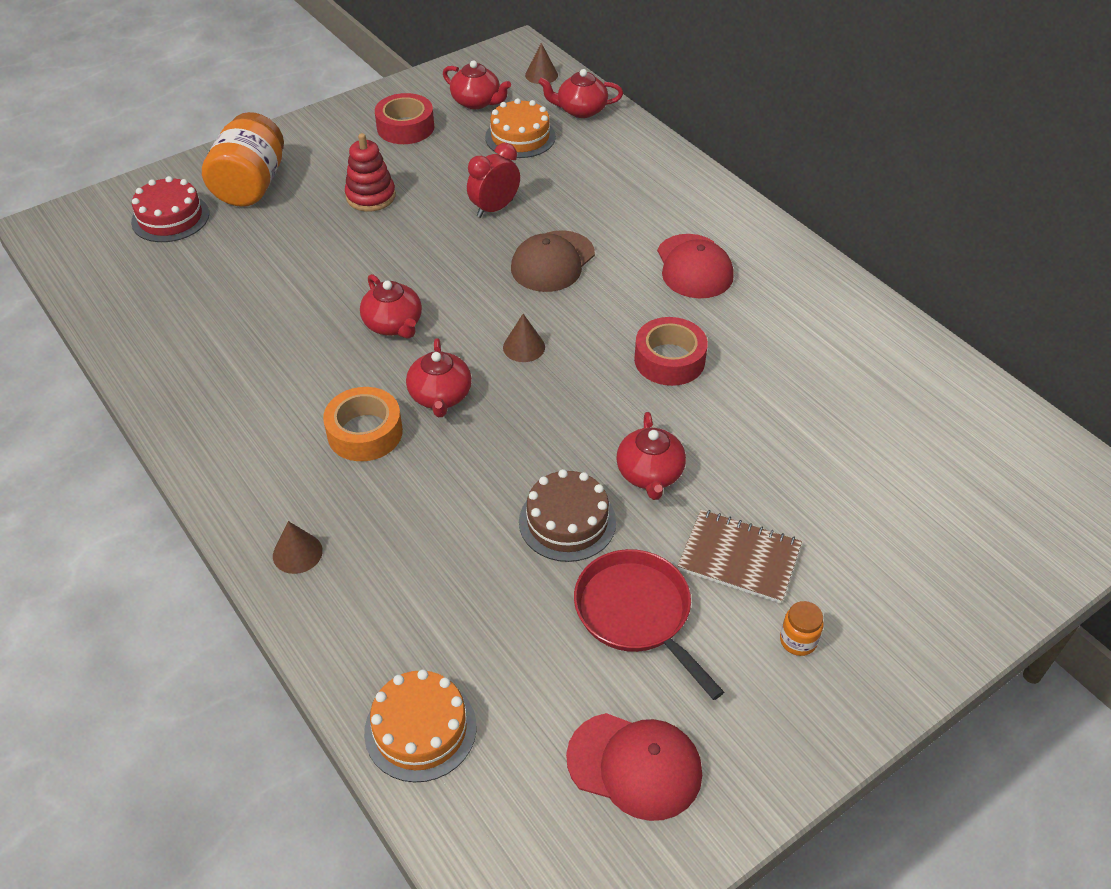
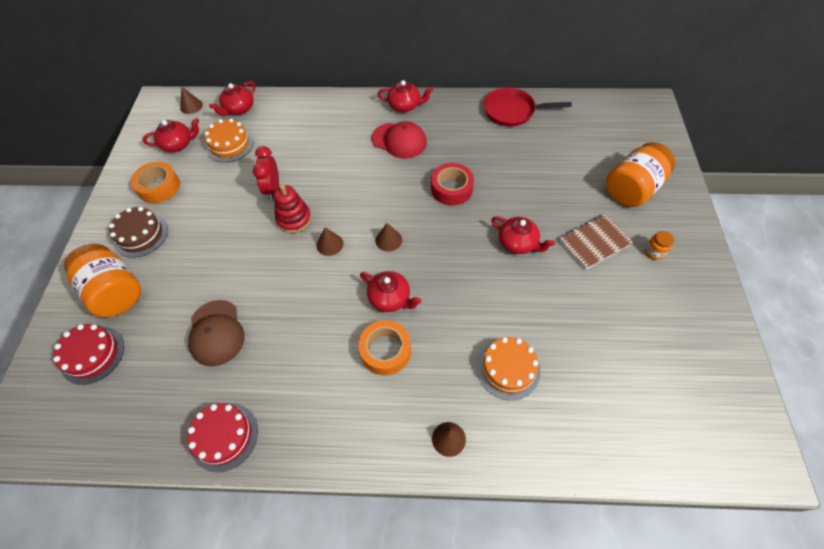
camera: 50 degrees left, 10 degrees up
red stacking toy [345,133,396,212] -> red stacking toy moved to [274,184,311,233]
red teapot [360,274,422,339] -> red teapot moved to [377,80,433,112]
orange cake [364,669,476,783] -> orange cake moved to [476,337,540,400]
red tape [375,93,434,144] -> orange tape [131,162,180,203]
brown cap [511,230,595,292] -> brown cap moved to [188,300,245,366]
brown cake [519,469,616,562] -> brown cake moved to [109,207,168,258]
red cap [566,713,702,821] -> none
red pan [574,549,724,700] -> red pan moved to [483,88,572,126]
none -> red cake [187,403,258,472]
none -> brown cone [317,228,343,256]
none -> orange jar [606,142,675,207]

